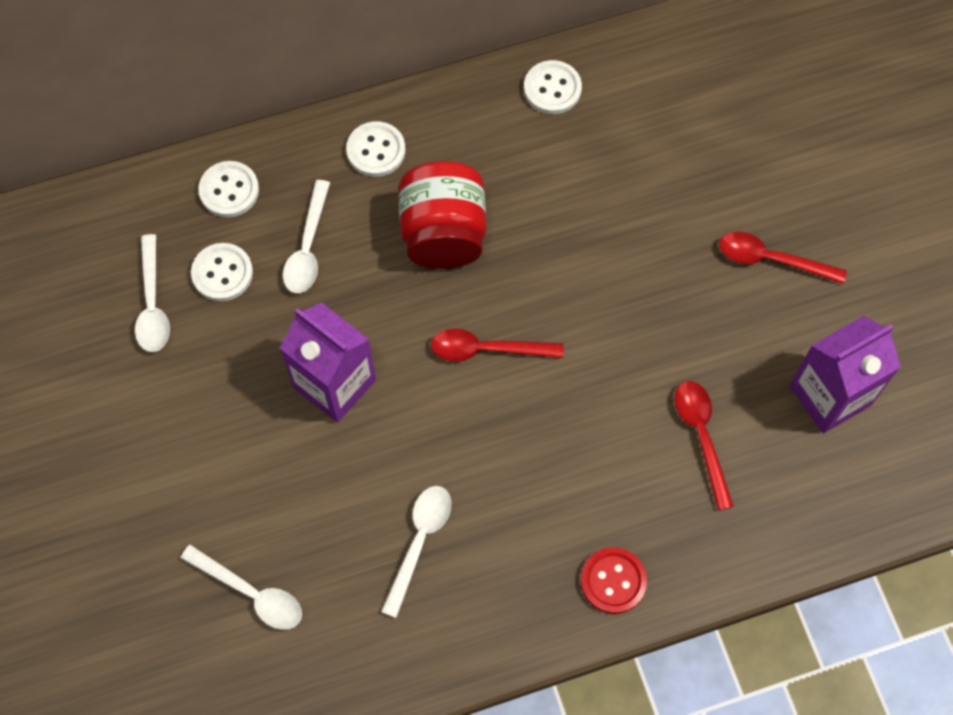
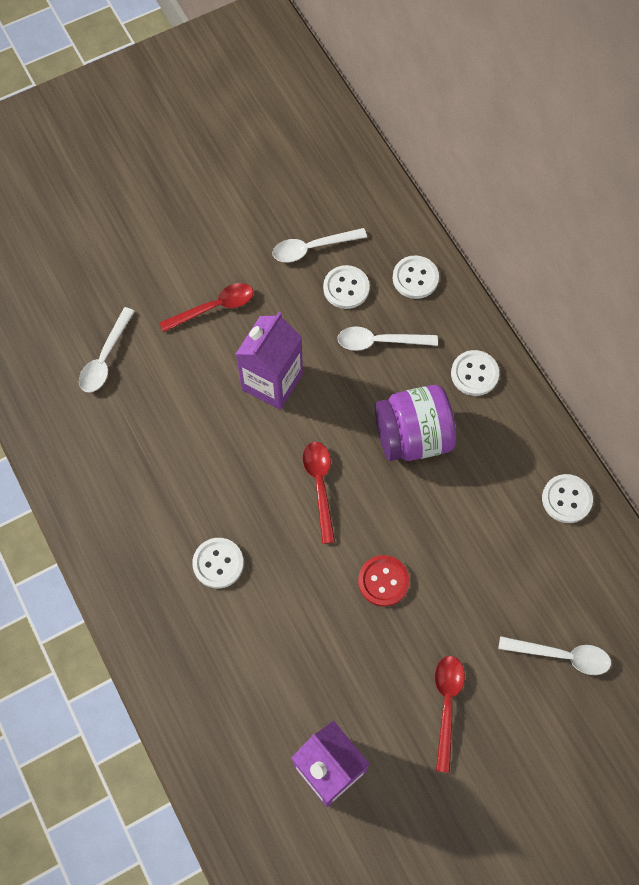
camera: 80 degrees right, 0 degrees up
white spoon [381,486,451,618] -> white spoon moved to [498,636,611,675]
red jar [399,161,486,269] -> purple jar [375,385,456,461]
red button [581,547,647,614] -> red button moved to [358,555,410,607]
red spoon [675,381,734,511] -> red spoon moved to [159,283,253,333]
none -> white button [192,538,244,588]

